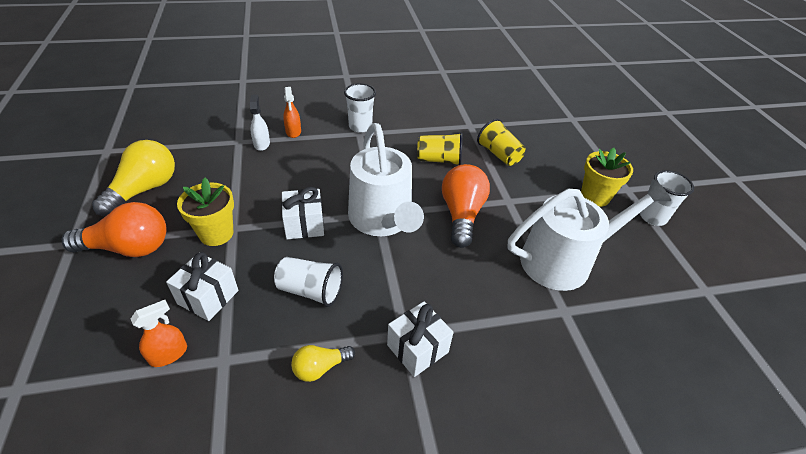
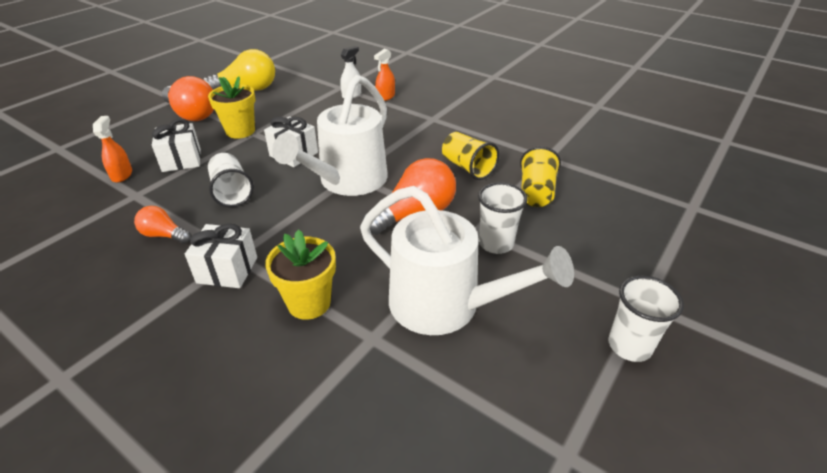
camera: 50 degrees right, 5 degrees down
orange spray bottle [131,300,187,367] -> orange spray bottle turned 105 degrees counterclockwise [93,116,132,183]
yellow light bulb [291,345,355,382] -> orange light bulb [134,206,191,244]
white cup [344,83,376,133] -> white cup moved to [478,182,527,254]
yellow flower pot [581,148,633,207] -> yellow flower pot moved to [265,229,336,320]

